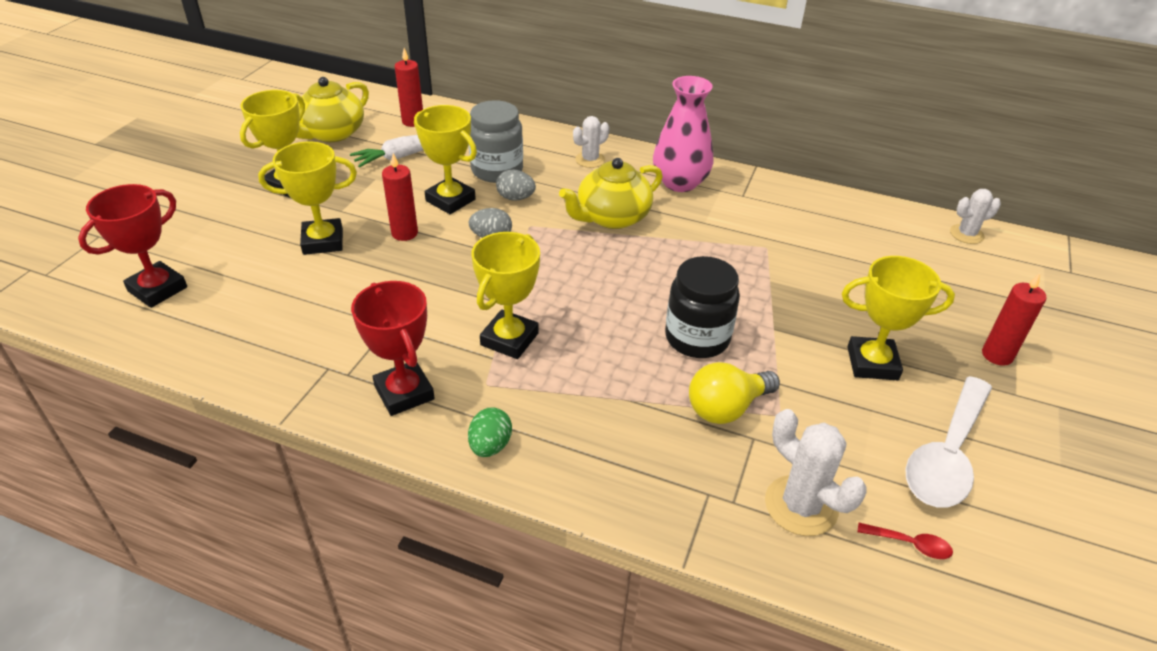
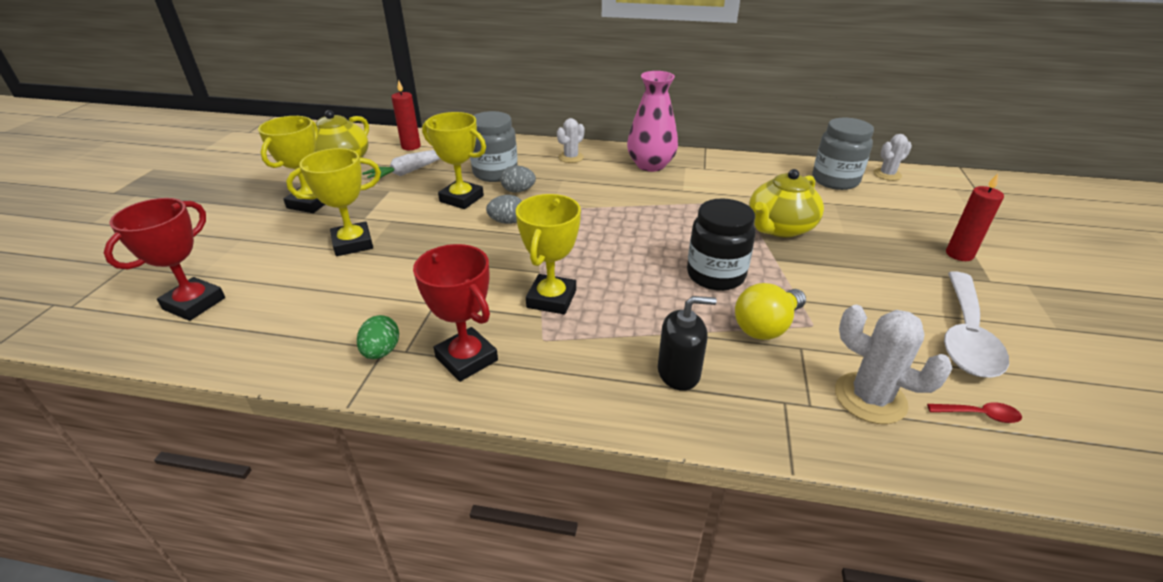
camera: 10 degrees left, 5 degrees down
red candle [382,153,418,241] -> none
green egg [468,407,512,457] -> green egg moved to [357,315,399,359]
yellow teapot [559,158,663,229] -> yellow teapot moved to [749,169,824,238]
yellow trophy [842,256,955,380] -> none
none -> black soap dispenser [658,296,717,391]
none -> grey jar [812,118,874,190]

